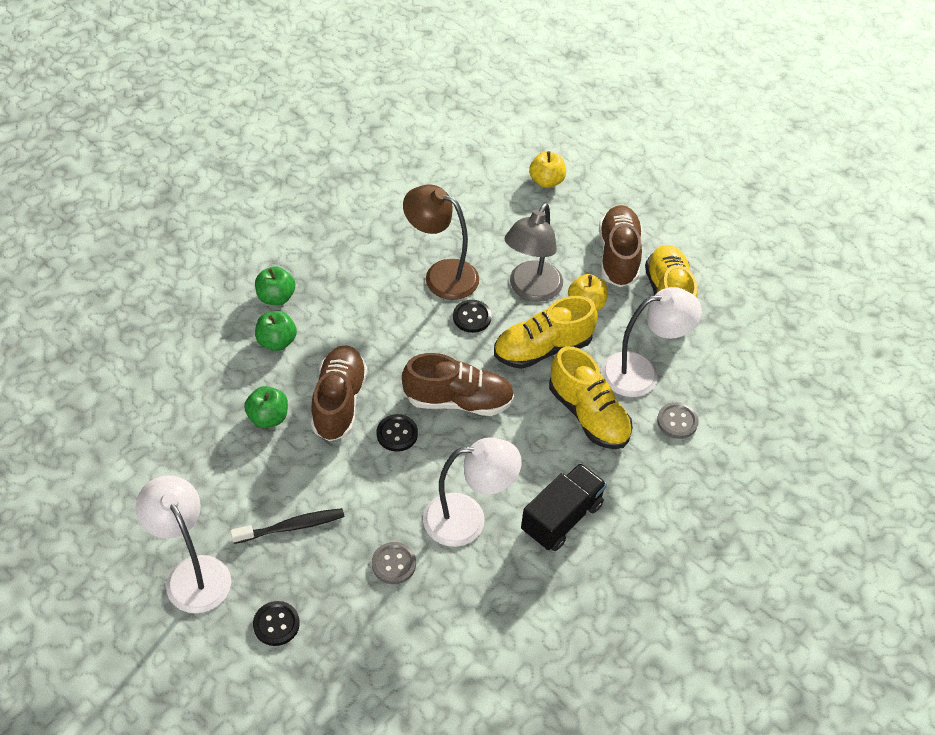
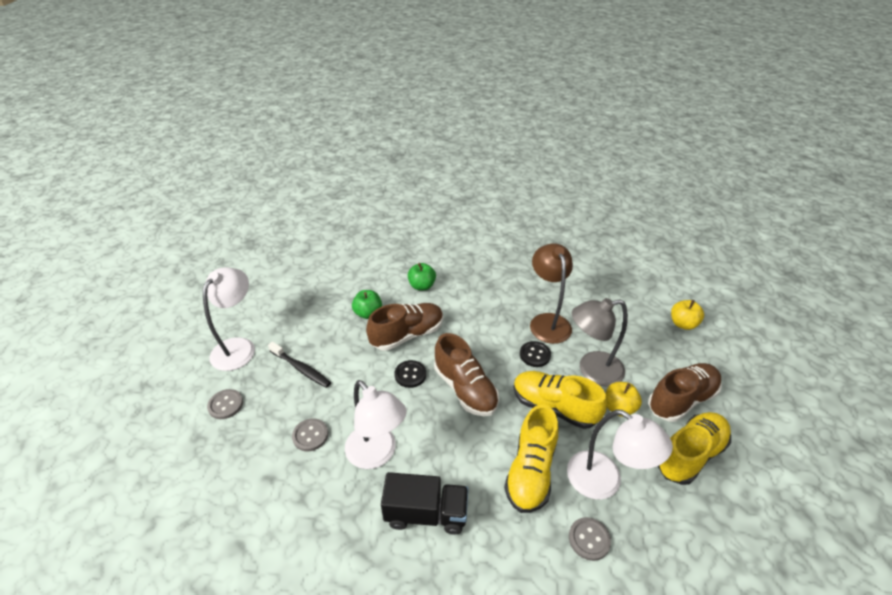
camera: 55 degrees right, 10 degrees down
black button [253,601,300,646] -> grey button [207,389,243,419]
green apple [255,266,295,305] -> none

